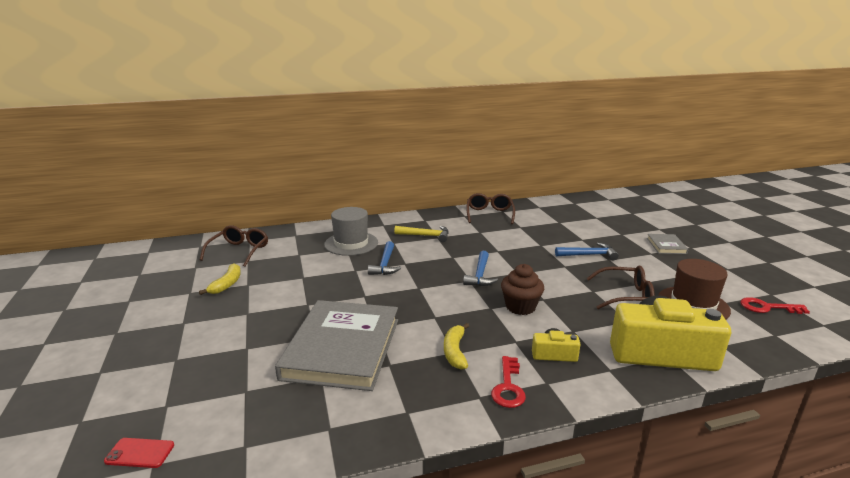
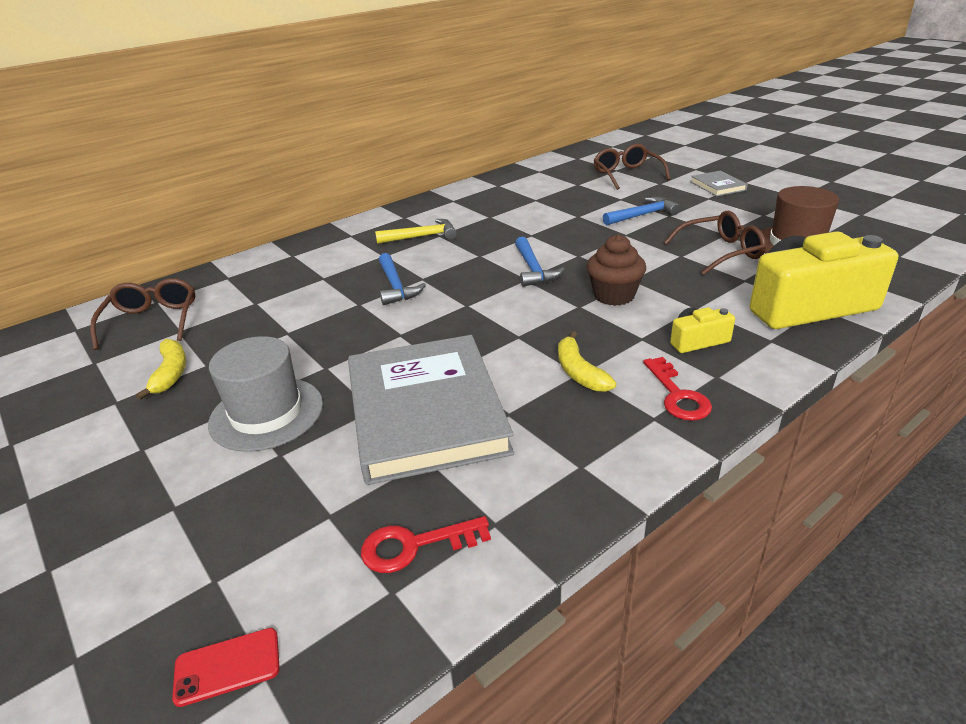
camera: 20 degrees left, 10 degrees up
grey hat [324,207,378,256] -> grey hat moved to [208,336,323,452]
brown glasses [466,193,515,224] -> brown glasses moved to [594,144,671,190]
red key [740,297,810,314] -> red key moved to [361,516,491,573]

